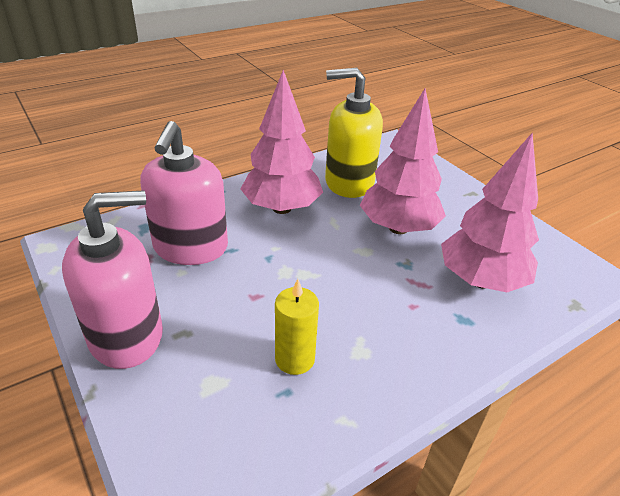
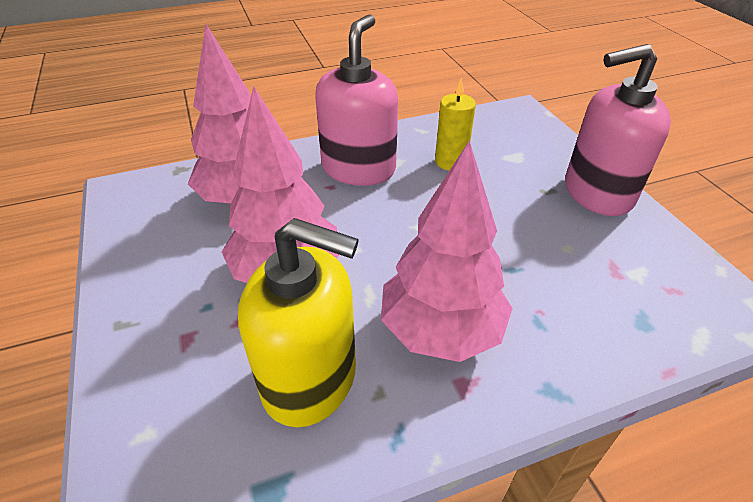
camera: 165 degrees left, 5 degrees up
pink soap dispenser [140,121,228,265] -> pink soap dispenser moved to [315,14,398,186]

